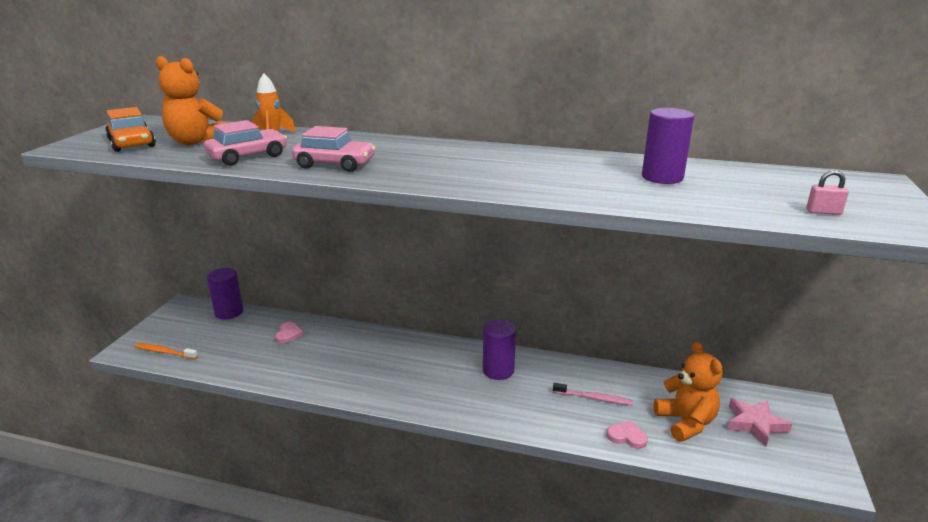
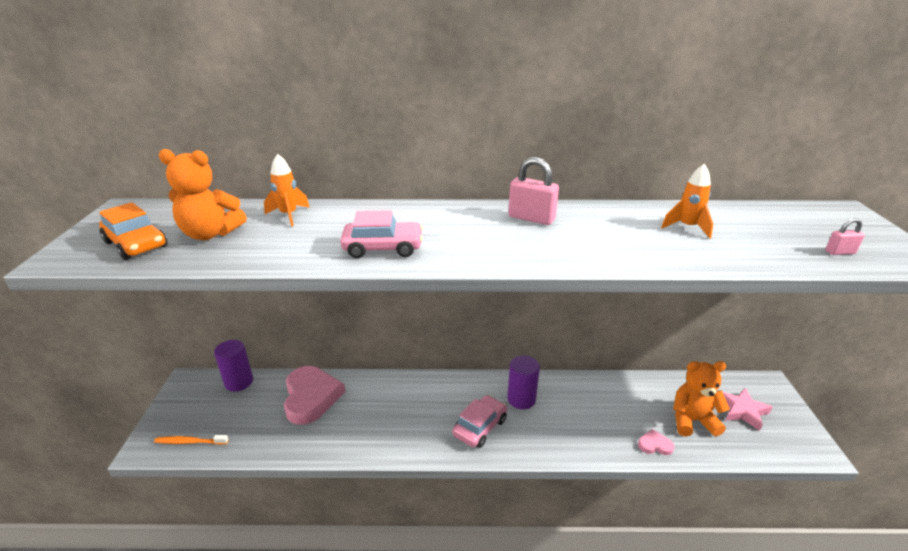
camera: 15 degrees left, 5 degrees up
pink car [204,120,287,166] -> pink car moved to [452,395,507,448]
pink heart [275,322,303,344] -> pink heart [284,366,346,425], size x2.30
pink toothbrush [553,383,633,405] -> none
purple cylinder [642,108,694,184] -> orange rocket [661,164,713,238]
orange teddy bear [654,342,723,442] -> orange teddy bear turned 60 degrees counterclockwise [673,361,730,437]
none -> pink padlock [508,157,559,225]

